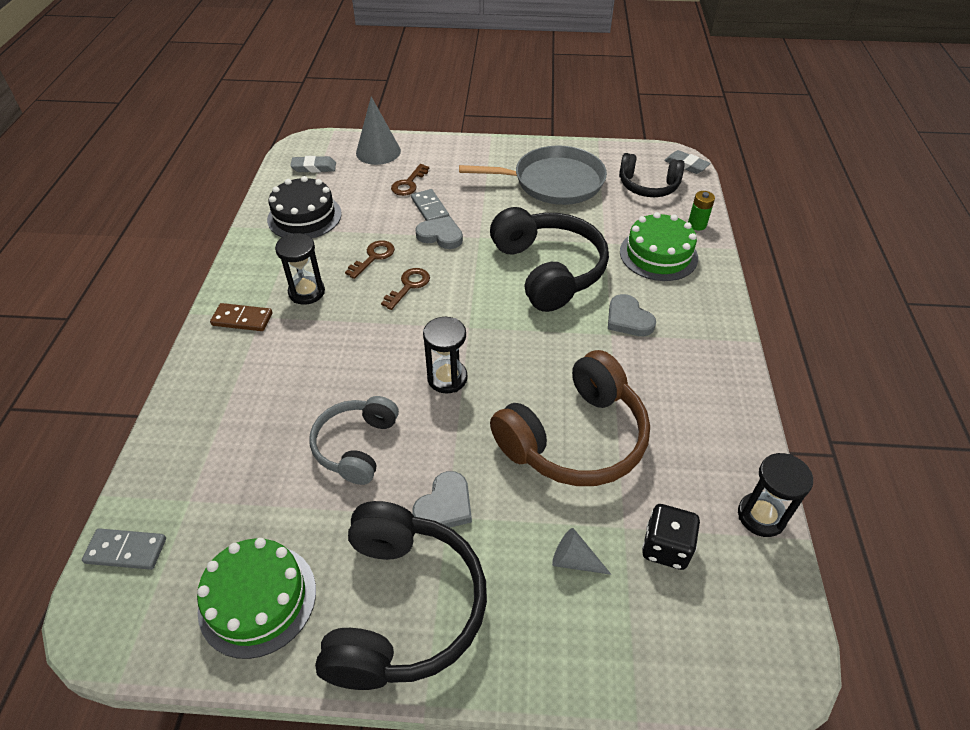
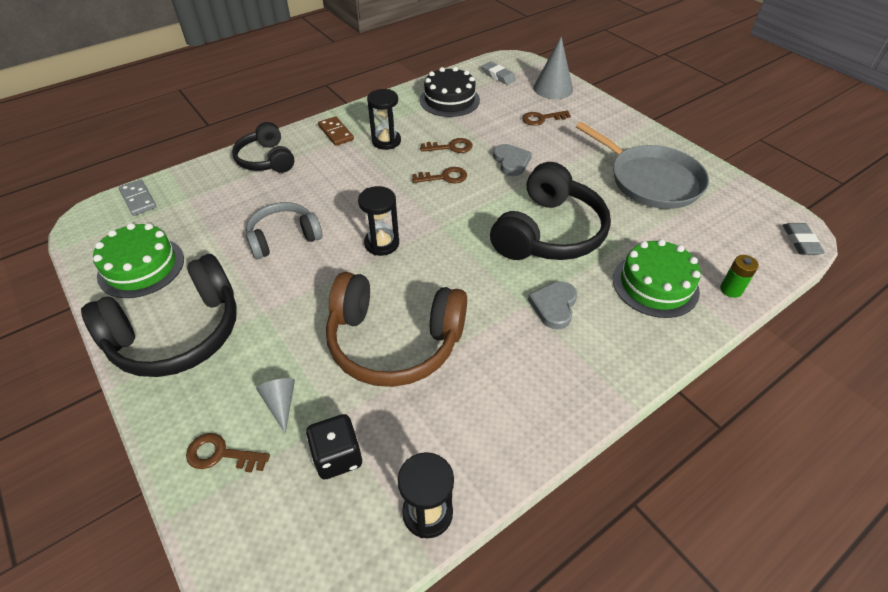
camera: 50 degrees right, 0 degrees up
grey domino [411,189,449,221] -> none
grey heart [412,471,472,528] -> none
black headphones [619,153,685,197] -> black headphones moved to [232,122,294,173]
none -> brown key [186,433,270,473]

